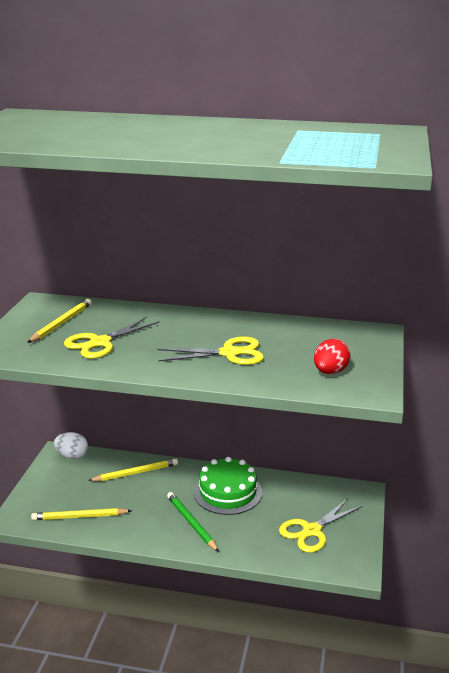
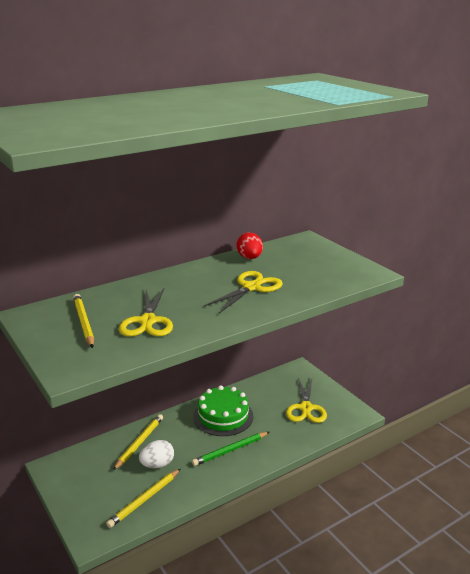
camera: 45 degrees left, 0 degrees up
white egg [54,432,88,459] -> white egg moved to [139,440,174,468]
green pencil [167,492,219,552] -> green pencil turned 45 degrees counterclockwise [192,432,269,466]
red egg [314,339,351,374] -> red egg moved to [237,232,263,259]

